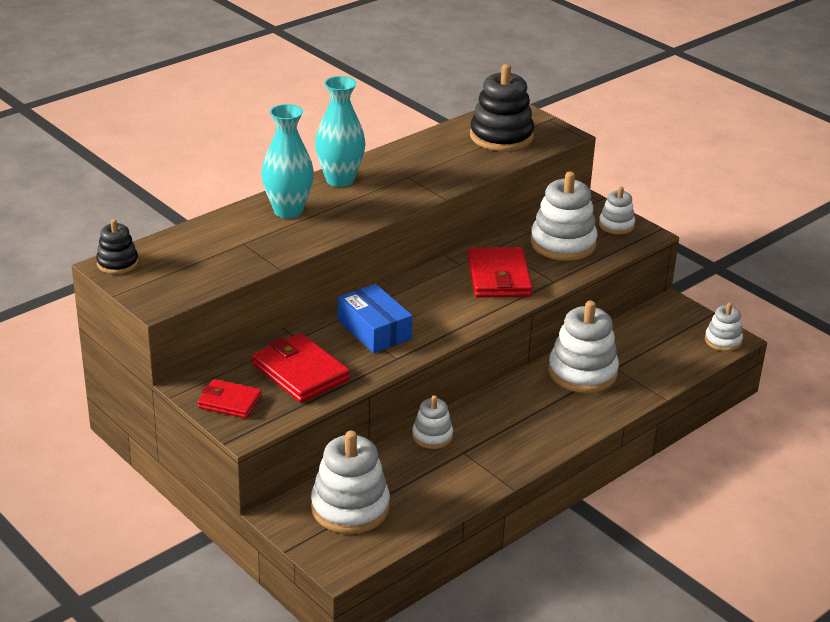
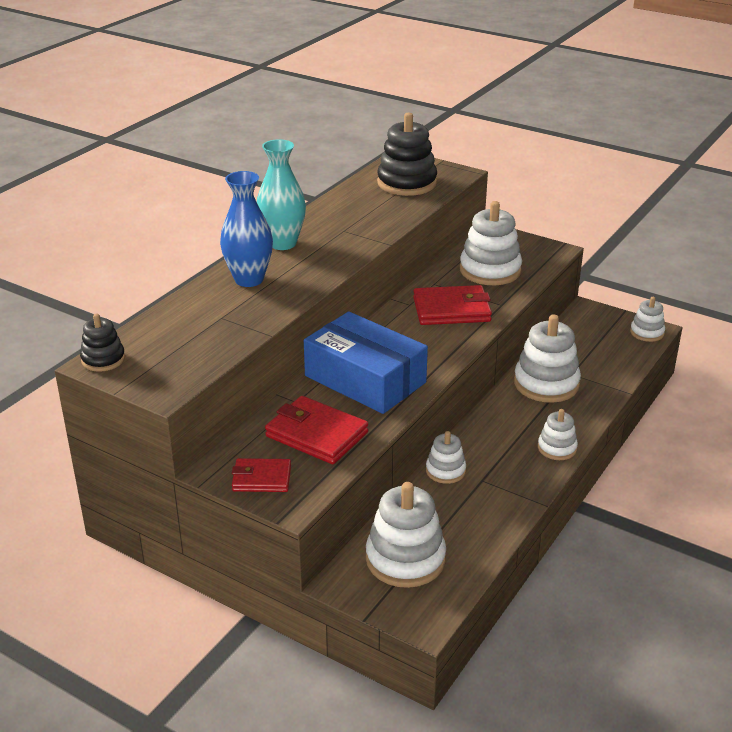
camera: 15 degrees left, 0 degrees up
turquoise vase [261,104,314,218] -> blue vase [220,171,273,287]
blue box [338,284,413,353] -> blue box [304,311,428,414], size x1.53
red wallet [468,247,533,298] -> red wallet turned 75 degrees counterclockwise [413,285,492,325]
white stacking toy [599,187,635,234] -> white stacking toy moved to [538,409,578,460]

